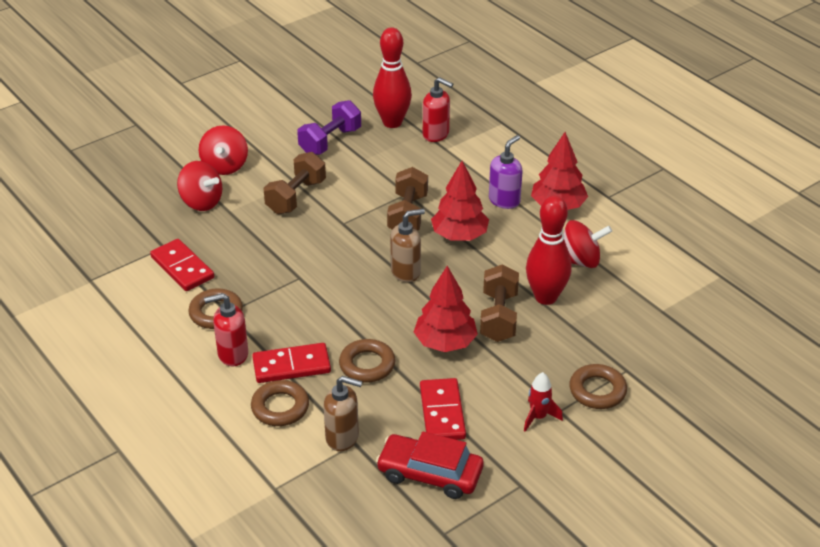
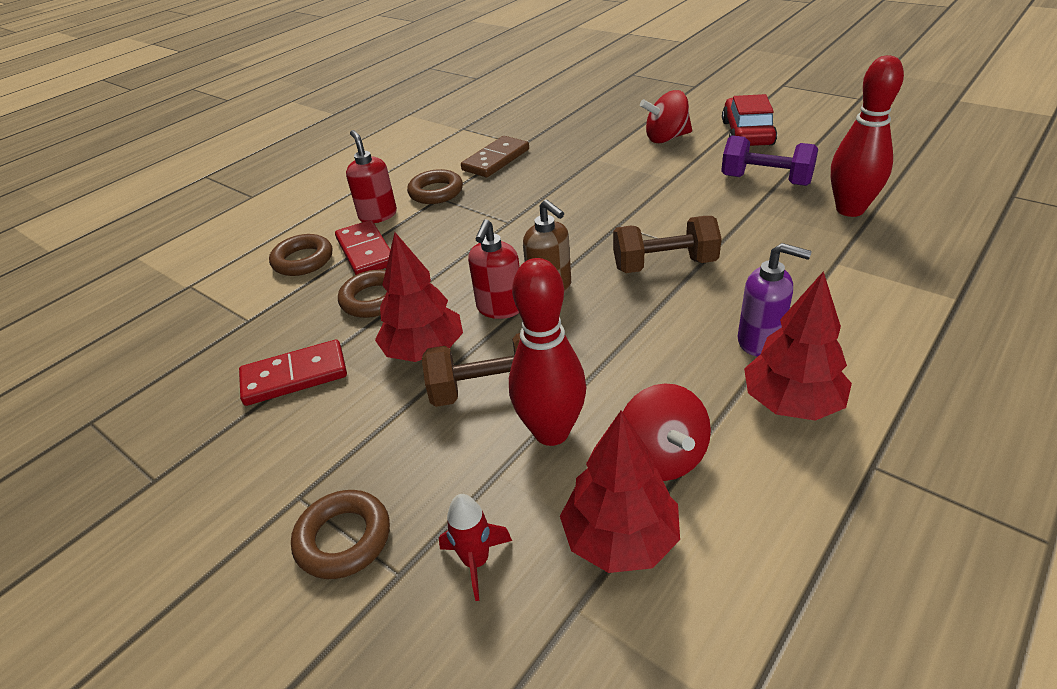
camera: 80 degrees right, 0 degrees up
red domino [150,239,214,291] -> brown domino [461,136,529,177]
red spinning top [177,161,222,211] -> none
brown dumbbell [263,152,326,214] -> none
brown soap dispenser [324,376,362,451] -> none
red car [376,432,484,499] -> red car moved to [722,94,777,146]
red soap dispenser [423,77,453,142] -> red soap dispenser moved to [468,219,520,319]
red tree [431,161,489,241] -> red tree moved to [560,411,680,573]
red rocket [524,372,563,432] -> red rocket moved to [439,494,512,601]

